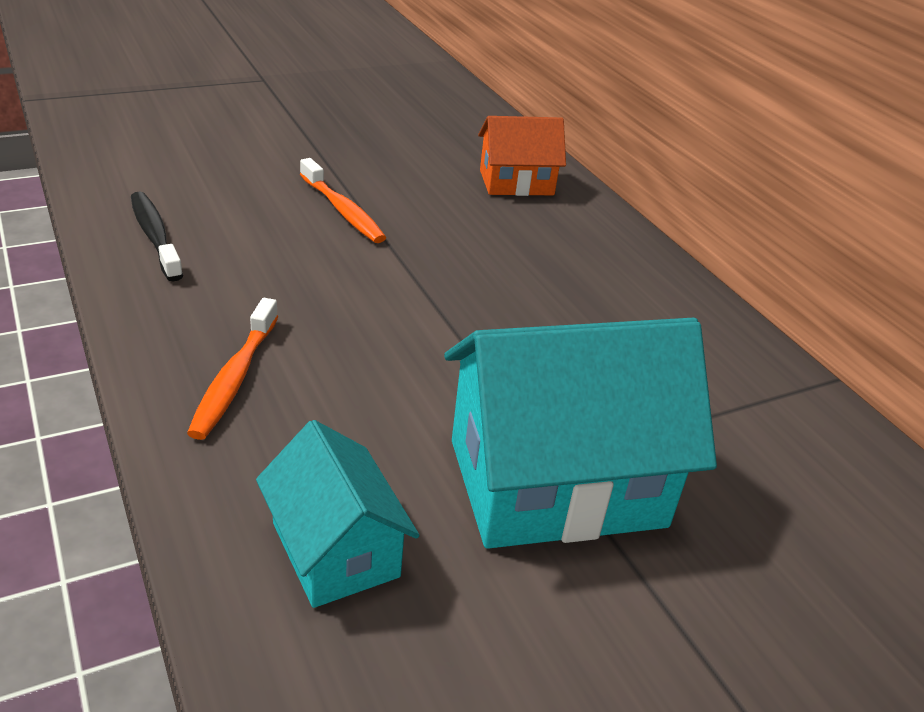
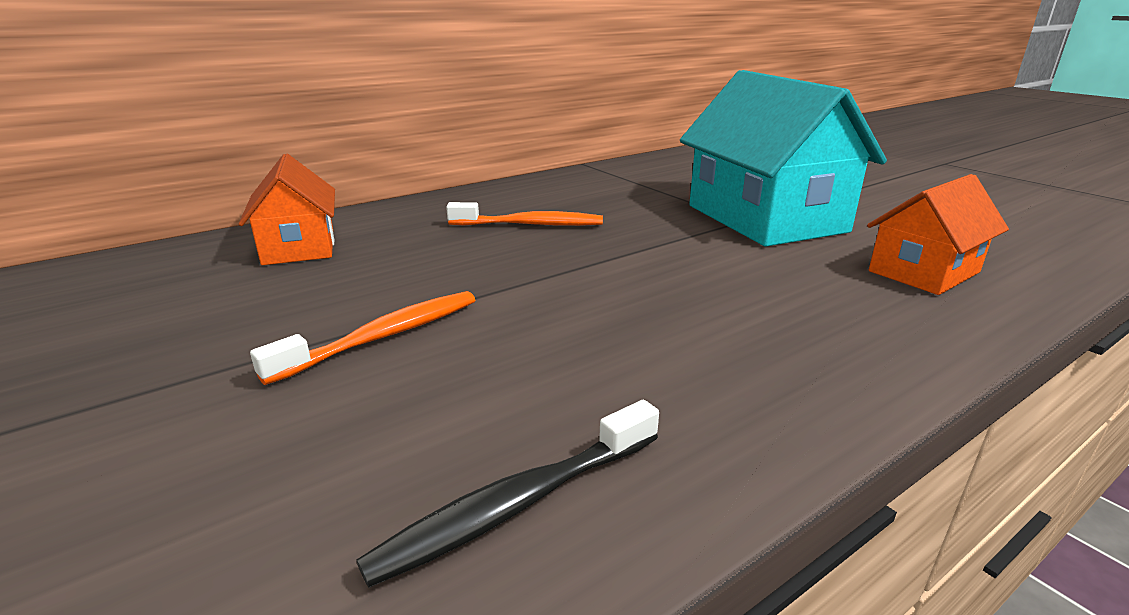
camera: 95 degrees left, 10 degrees down
orange toothbrush [187,298,278,440] -> orange toothbrush moved to [446,202,603,226]
turquoise house [256,420,420,608] -> orange house [867,174,1009,295]

